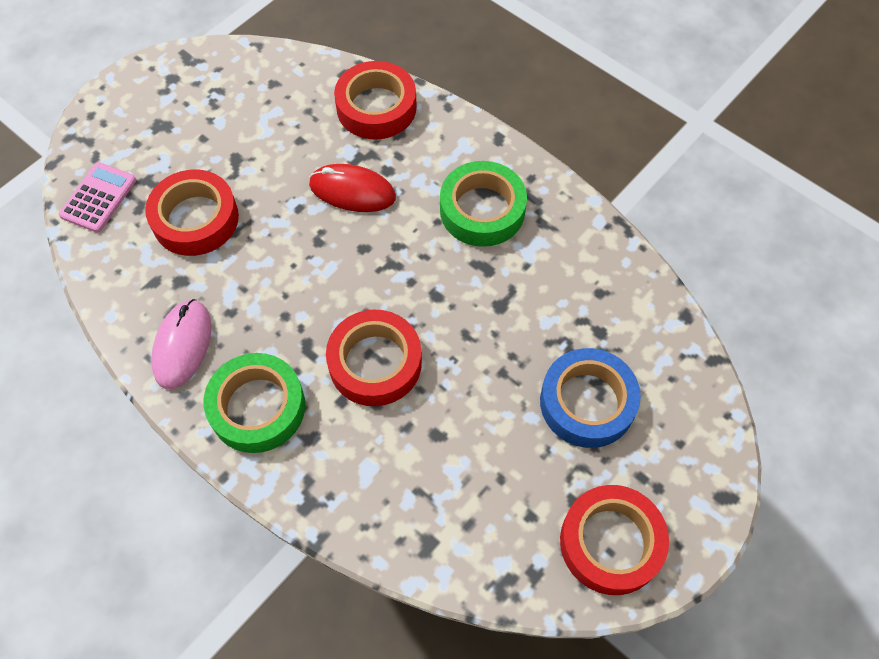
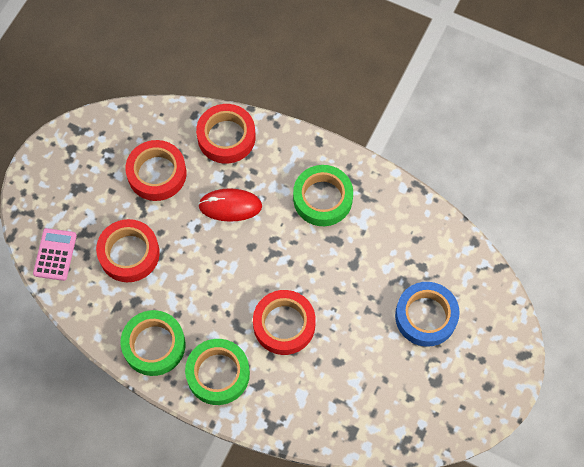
camera: 15 degrees left, 5 degrees up
pink mouse [151,299,212,389] -> green tape [121,310,185,376]
red tape [560,485,669,595] -> red tape moved to [125,140,186,201]

